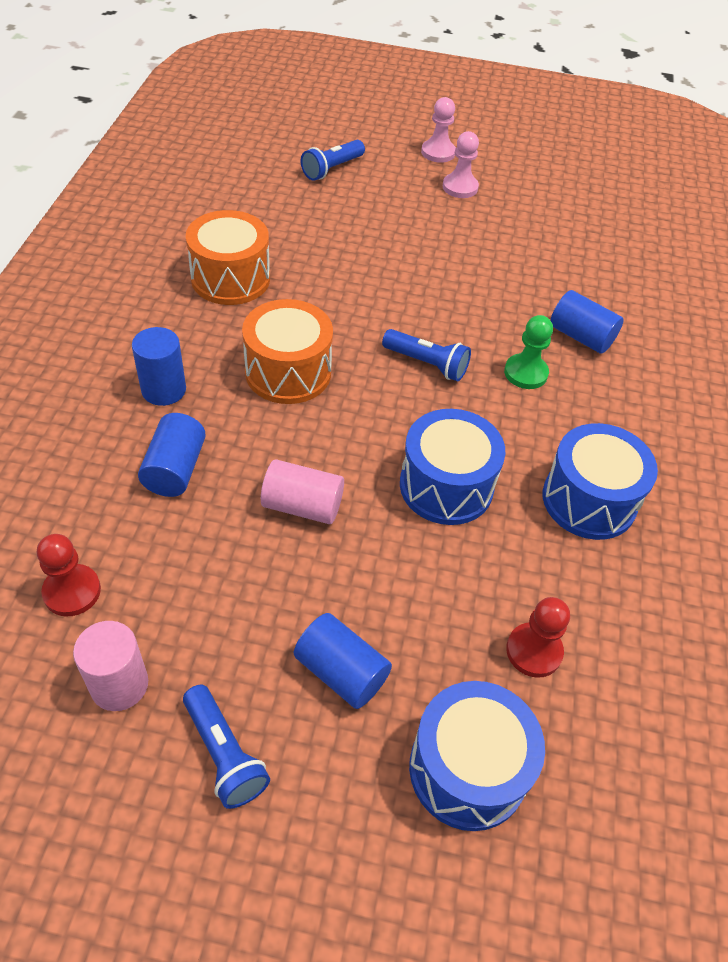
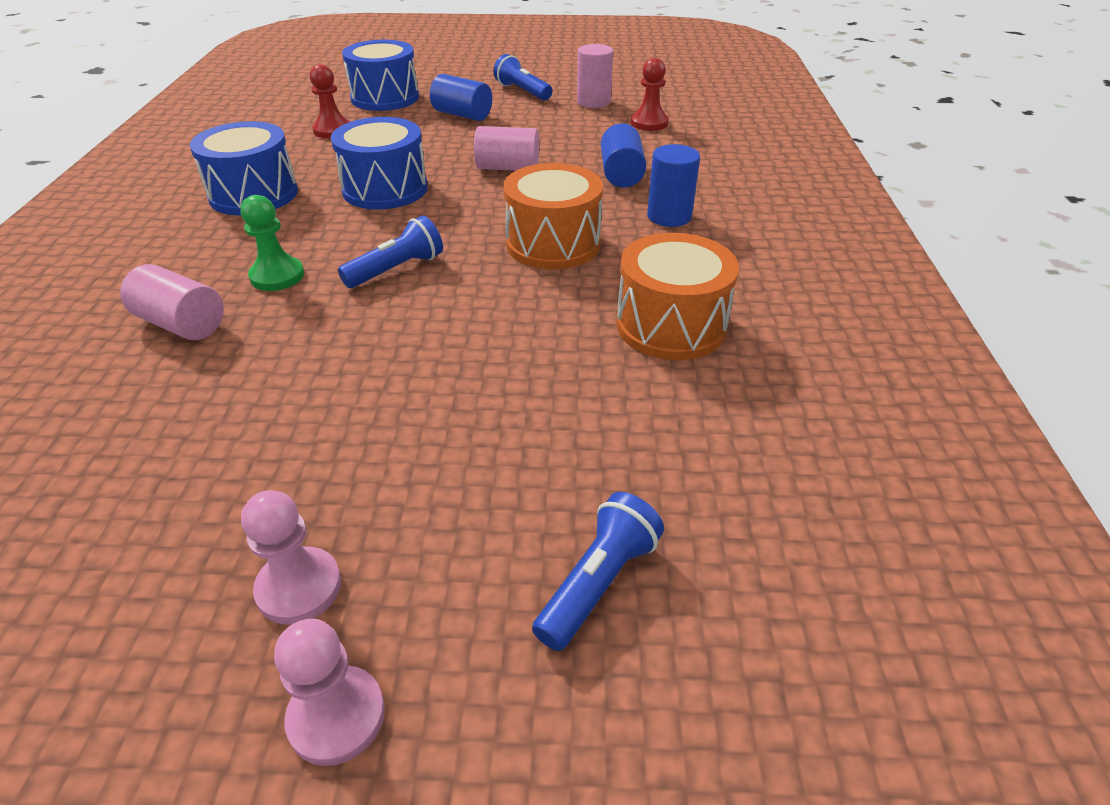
camera: 175 degrees right, 10 degrees down
blue flashlight [382,329,471,381] -> blue flashlight turned 120 degrees clockwise [338,216,443,288]
blue cylinder [550,290,624,354] -> pink cylinder [120,264,224,340]

